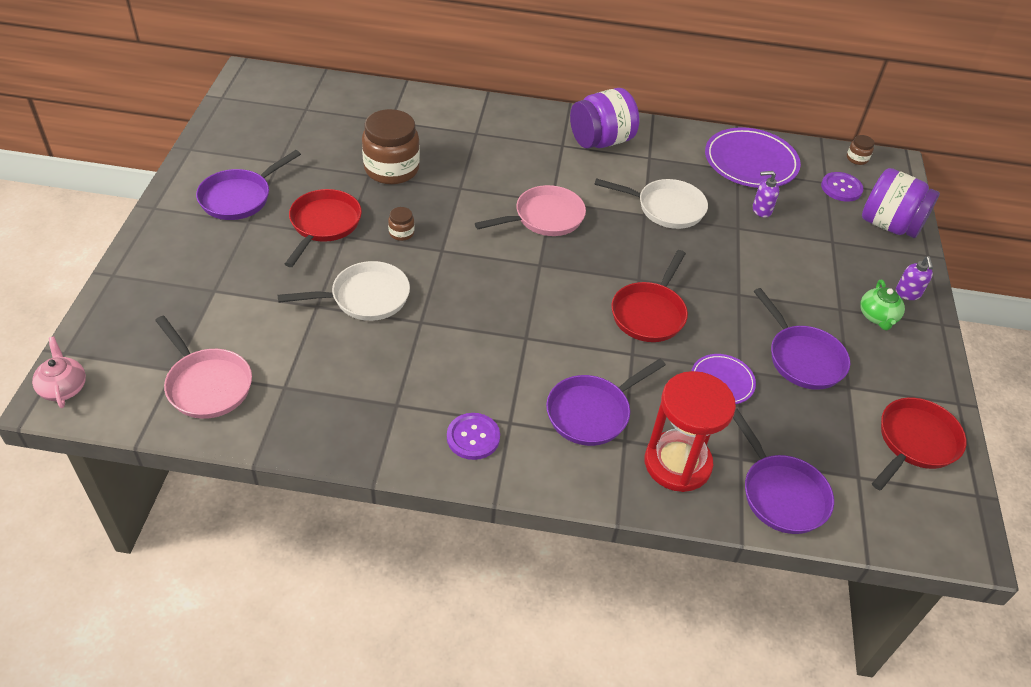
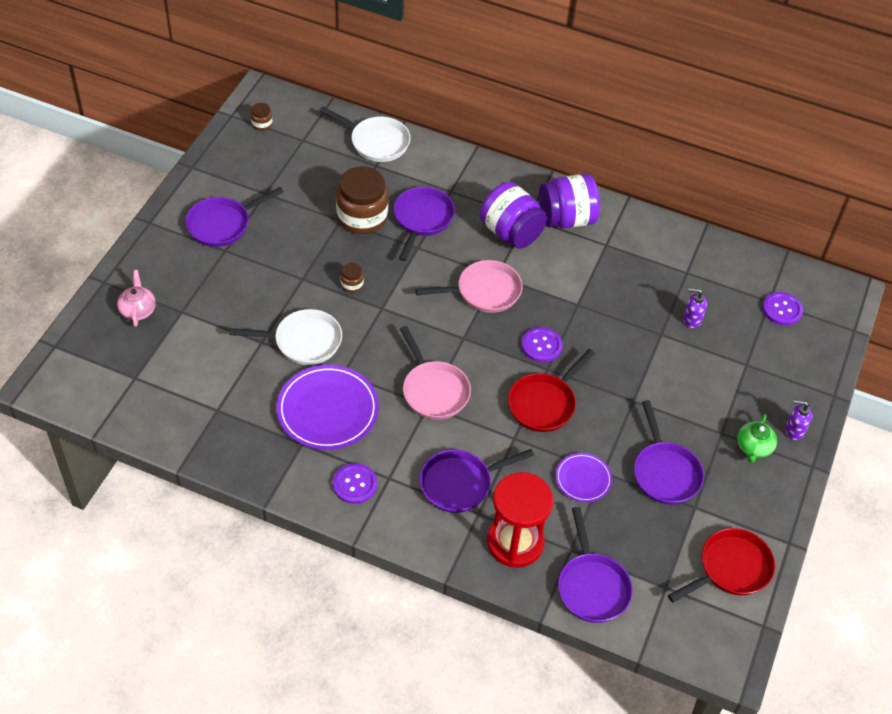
camera: 15 degrees right, 5 degrees up
pink teapot [32,337,86,408] -> pink teapot moved to [117,270,156,327]
pink pan [155,316,252,419] -> pink pan moved to [400,326,471,420]
red pan [285,189,362,267] -> none
white pan [594,178,708,229] -> white pan moved to [320,107,411,162]
purple plate [705,127,801,188] -> purple plate moved to [277,365,379,450]
brown jar [847,135,874,165] -> brown jar moved to [251,103,272,131]
purple jar [862,168,940,238] -> purple jar moved to [480,182,547,249]
purple soap dispenser [896,256,933,300] -> purple soap dispenser turned 90 degrees clockwise [786,400,812,440]
none -> purple pan [393,187,455,261]
none -> purple button [521,327,563,362]

